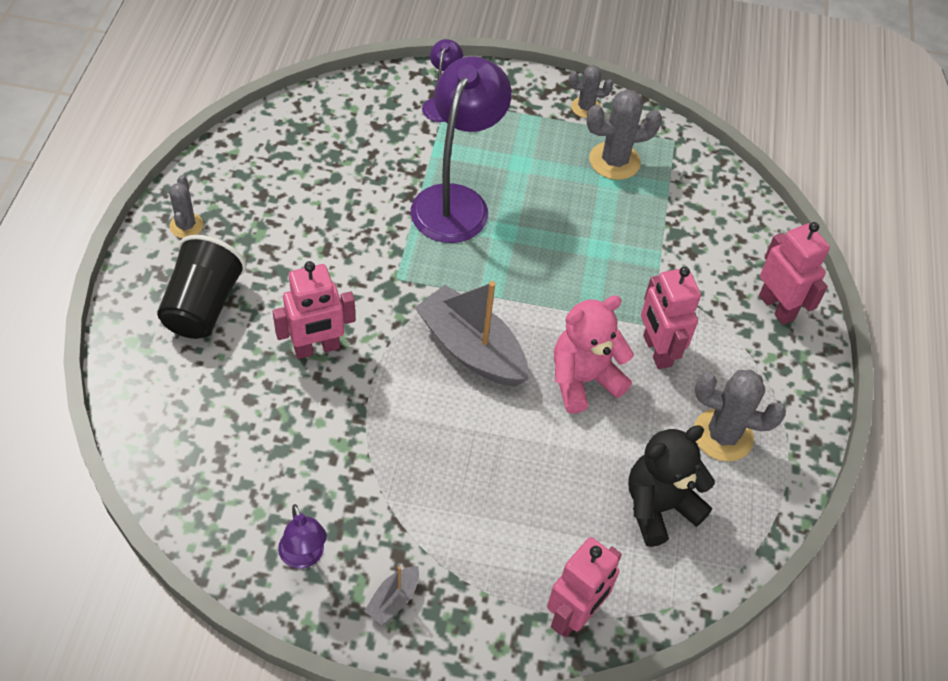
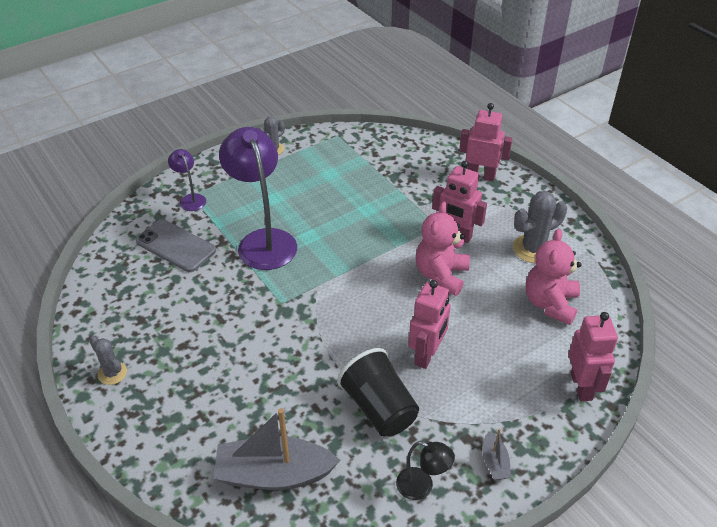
camera: 40 degrees left, 10 degrees down
black cup [157,235,246,339] -> black cup moved to [337,348,419,437]
pink robot [273,261,355,359] -> pink robot moved to [409,280,451,369]
purple lamp [278,504,327,569] -> black lamp [396,441,455,500]
grey boat [415,281,528,387] -> grey boat moved to [213,408,340,490]
grey cactus [586,89,662,180] -> none
black teddy bear [628,425,715,547] -> pink teddy bear [526,229,582,325]
none -> grey phone [135,219,216,272]

